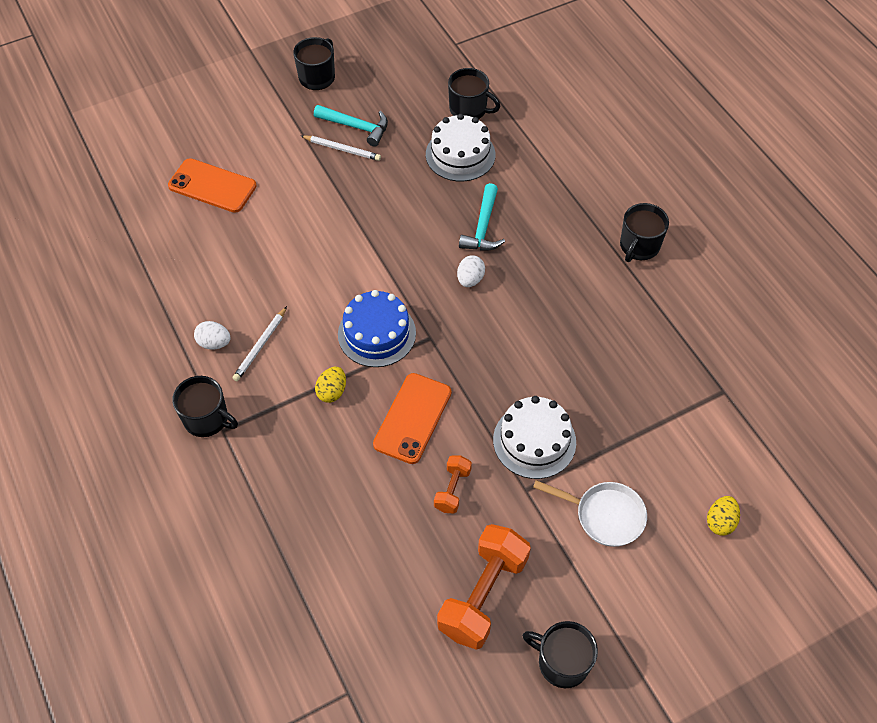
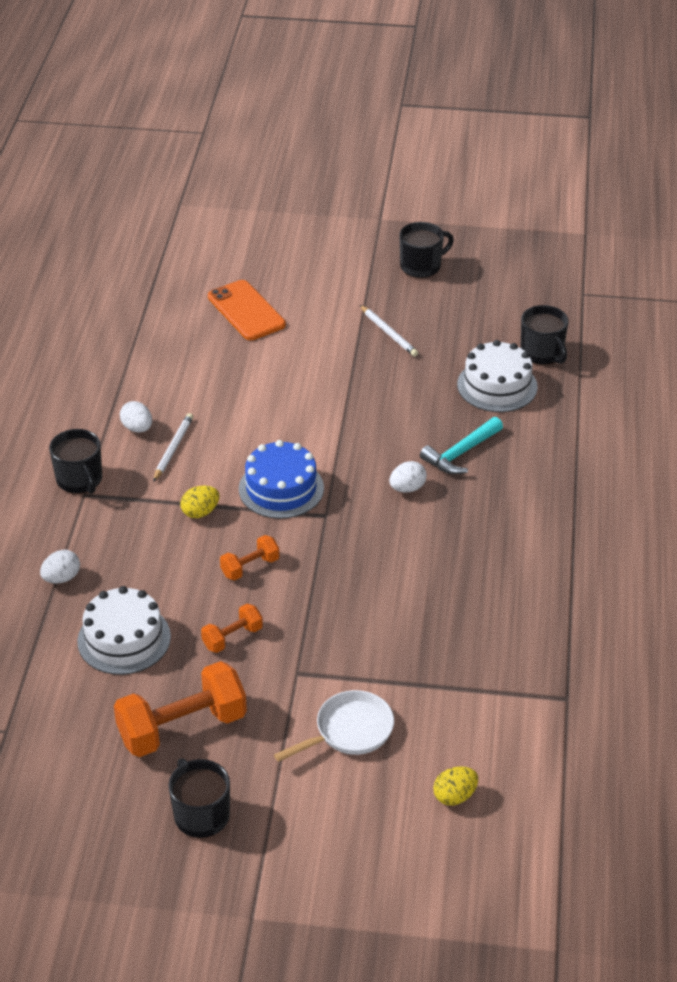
camera: 35 degrees right, 15 degrees down
white pencil [233,306,287,381] -> white pencil turned 135 degrees clockwise [153,413,193,482]
turquoise hammer [314,105,388,147] -> none
orange phone [373,373,451,464] -> orange dumbbell [220,535,280,581]
white cake [493,396,576,479] -> white cake moved to [77,586,171,675]
white pan [533,480,647,547] -> white pan turned 90 degrees counterclockwise [274,690,394,762]
black mug [620,203,669,262] -> none
none -> white egg [40,550,80,584]

